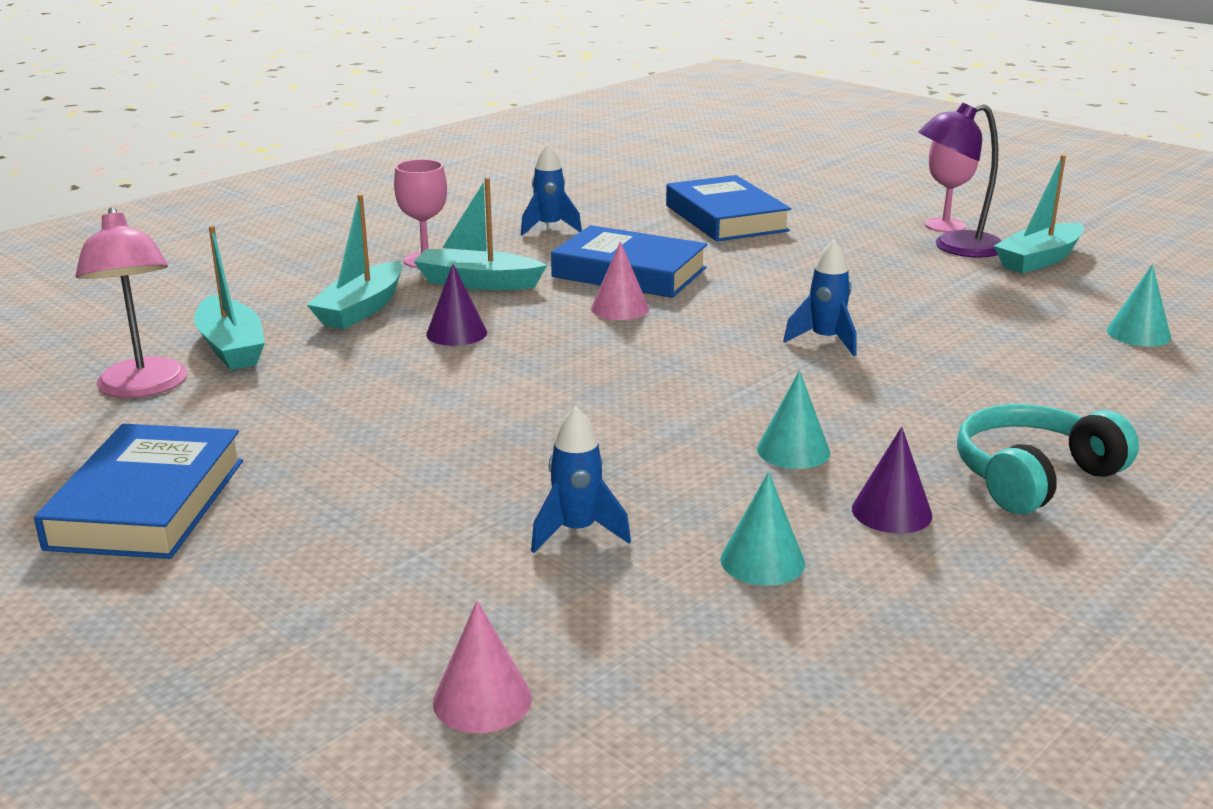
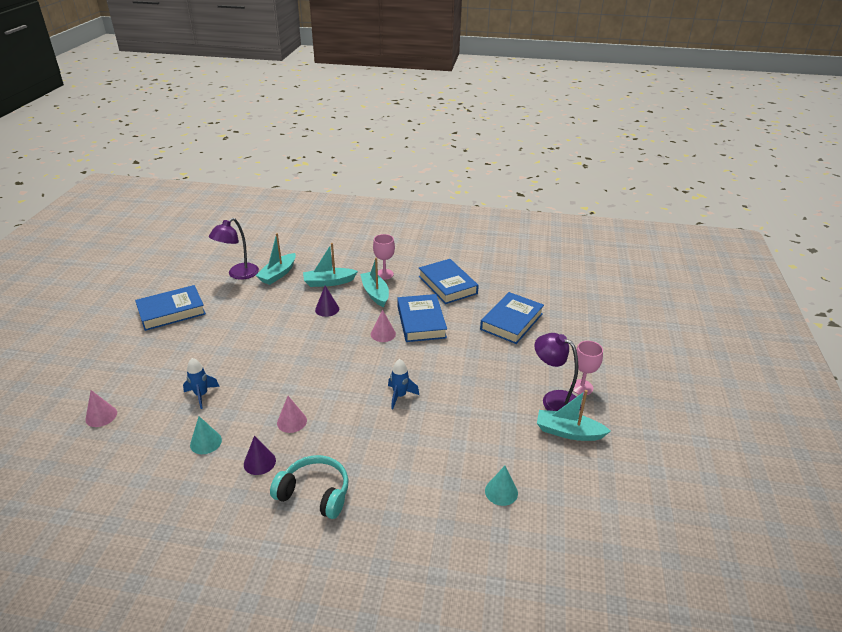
camera: 55 degrees right, 10 degrees up
pink lamp [75,207,187,398] -> purple lamp [209,218,259,280]
blue rocket [521,143,582,236] -> blue book [418,259,479,304]
turquoise cone [757,370,830,469] -> pink cone [277,396,307,433]

